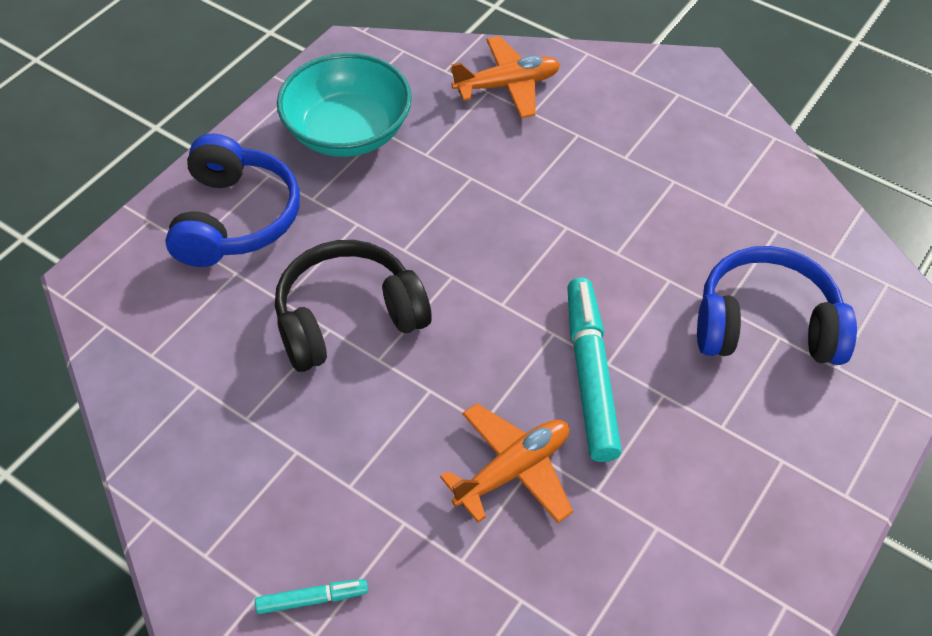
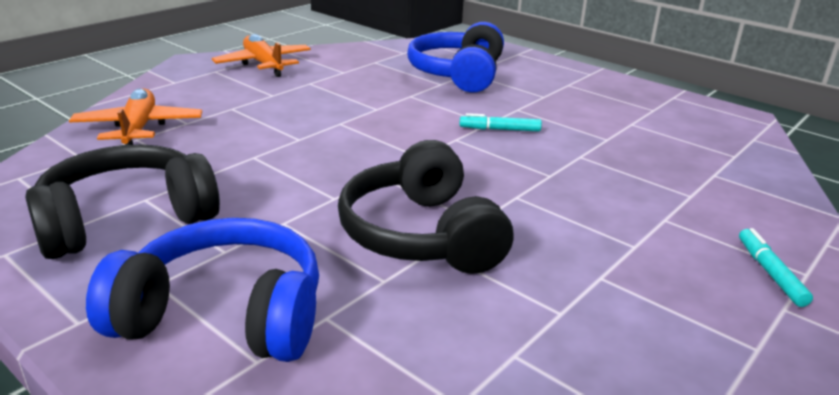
camera: 85 degrees left, 25 degrees down
turquoise bowl [277,53,412,157] -> black headphones [25,144,220,259]
orange plane [440,403,573,523] -> orange plane moved to [212,34,311,77]
turquoise marker [567,277,622,462] -> turquoise marker [460,113,542,132], size x0.48

